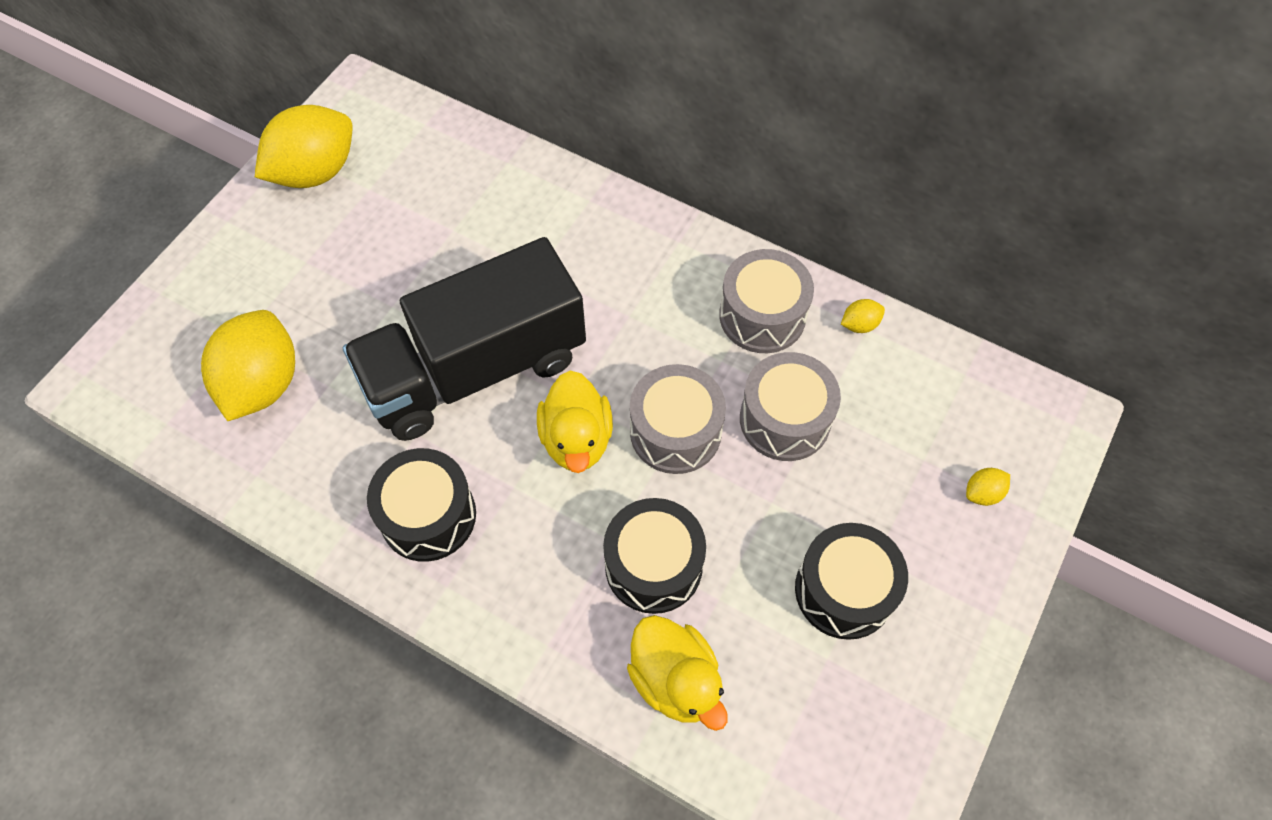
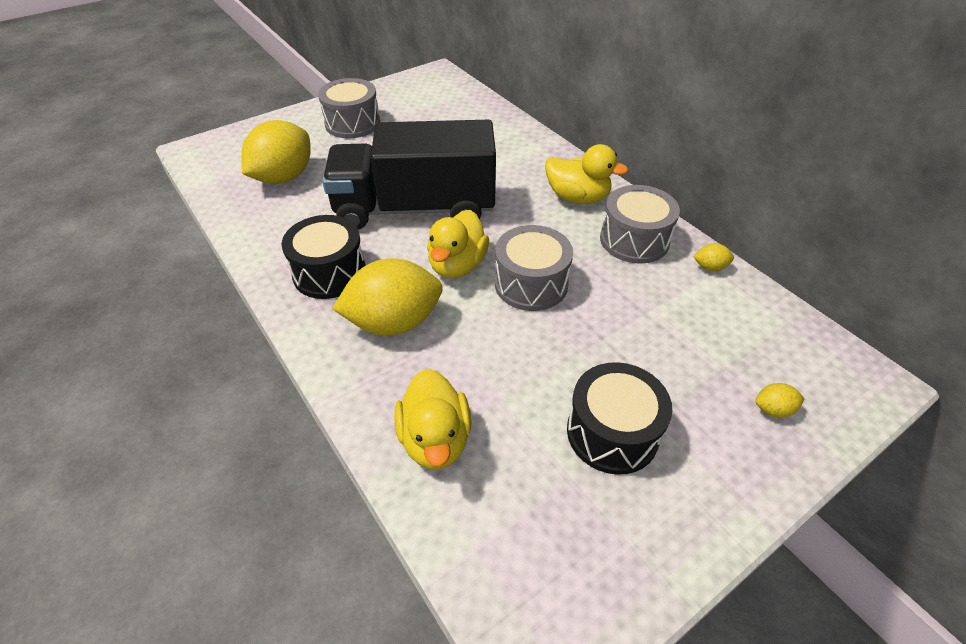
camera: 25 degrees right, 15 degrees down
yellow lemon [255,105,353,188] -> yellow lemon moved to [332,258,443,335]
black drum [603,498,706,614] -> none
grey drum [740,352,841,461] -> grey drum moved to [318,78,380,138]
none -> yellow duck [545,144,628,204]

